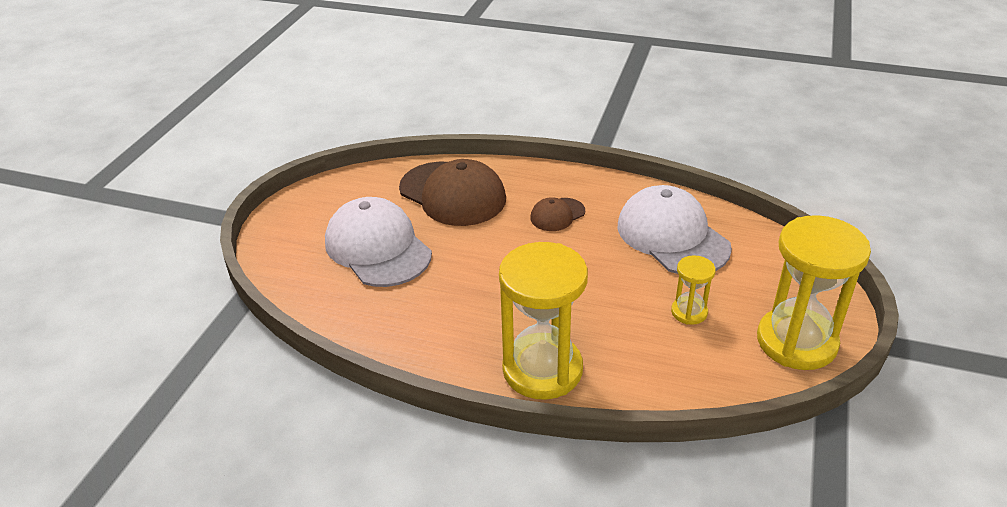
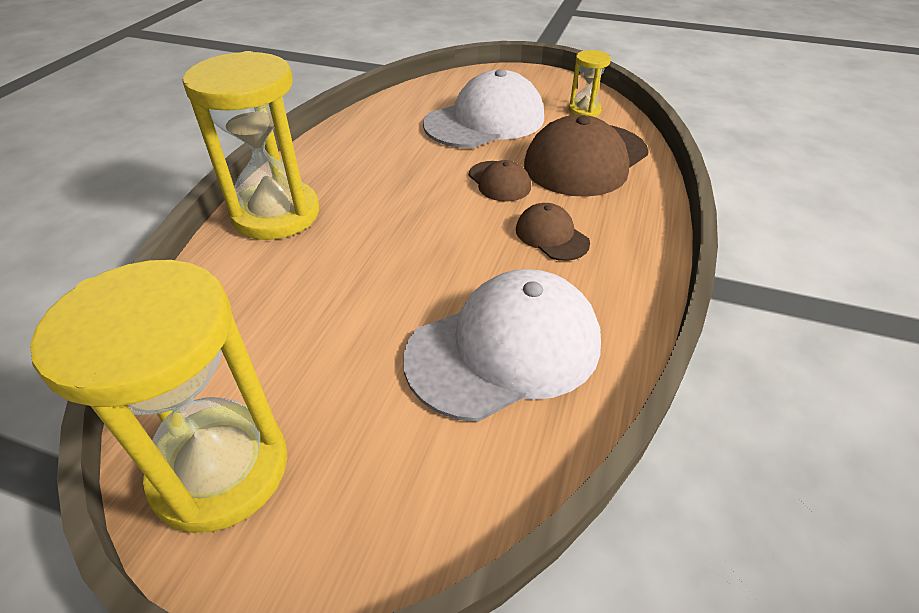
camera: 90 degrees right, 5 degrees up
yellow hourglass [671,255,716,325] -> yellow hourglass moved to [569,50,611,117]
none -> brown cap [469,160,531,202]

